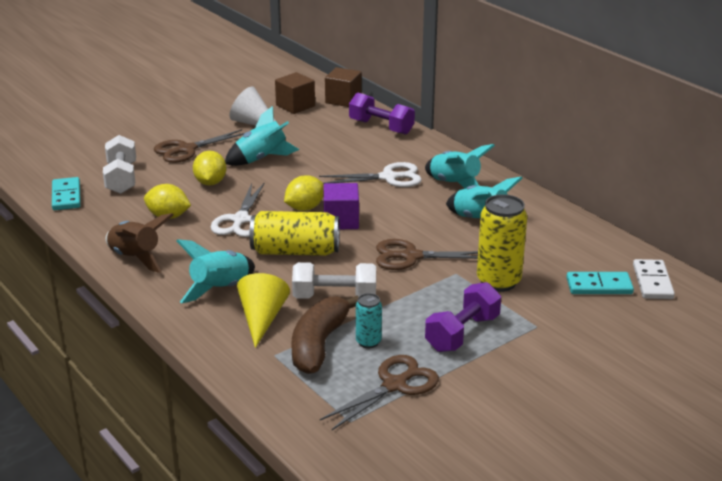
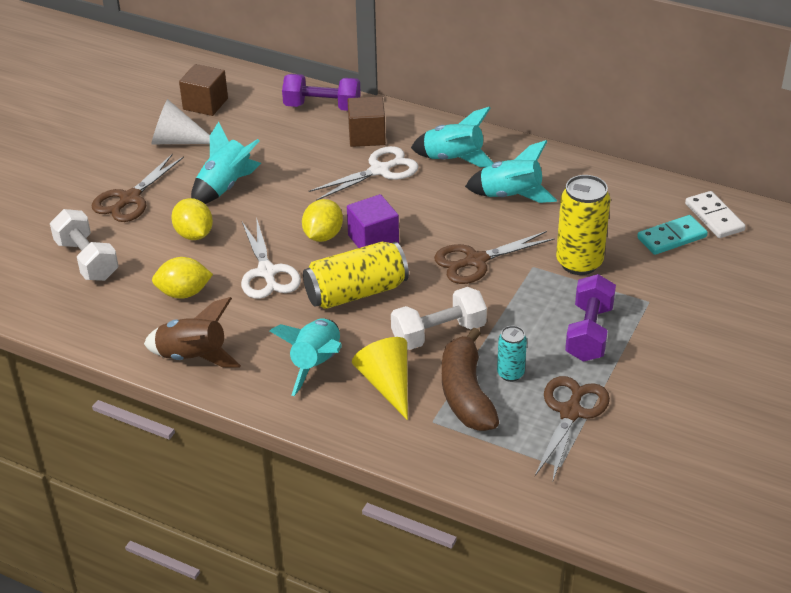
camera: 25 degrees left, 10 degrees up
turquoise domino [52,177,81,210] -> none
brown cube [325,67,361,107] -> brown cube moved to [348,96,386,147]

